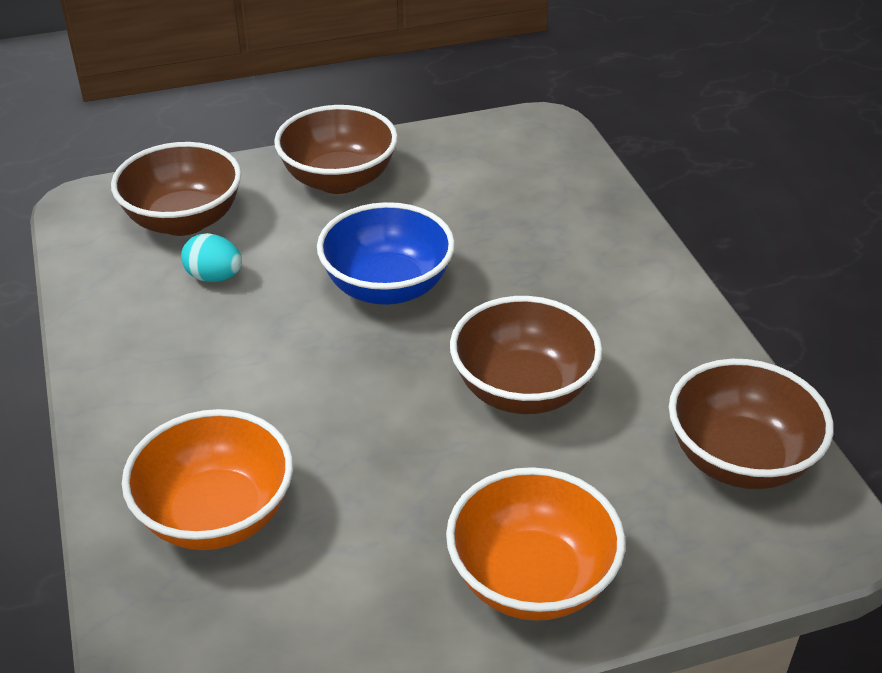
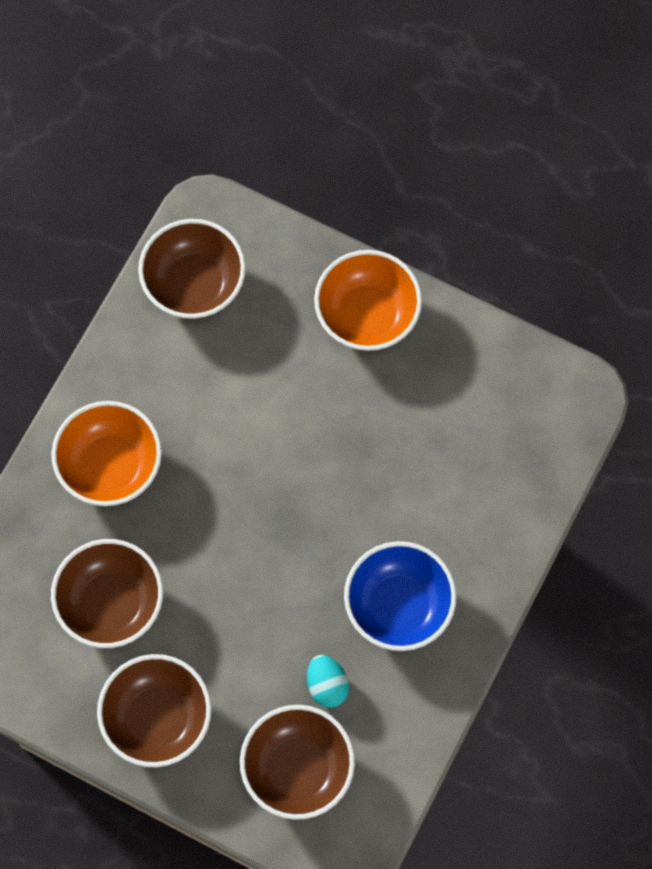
camera: 135 degrees left, 30 degrees up
orange bowl [122,409,293,550] -> orange bowl moved to [51,401,162,506]
blue bowl [317,202,455,305] -> blue bowl moved to [344,541,457,651]
brown bowl [450,296,602,414] -> brown bowl moved to [51,539,163,648]

